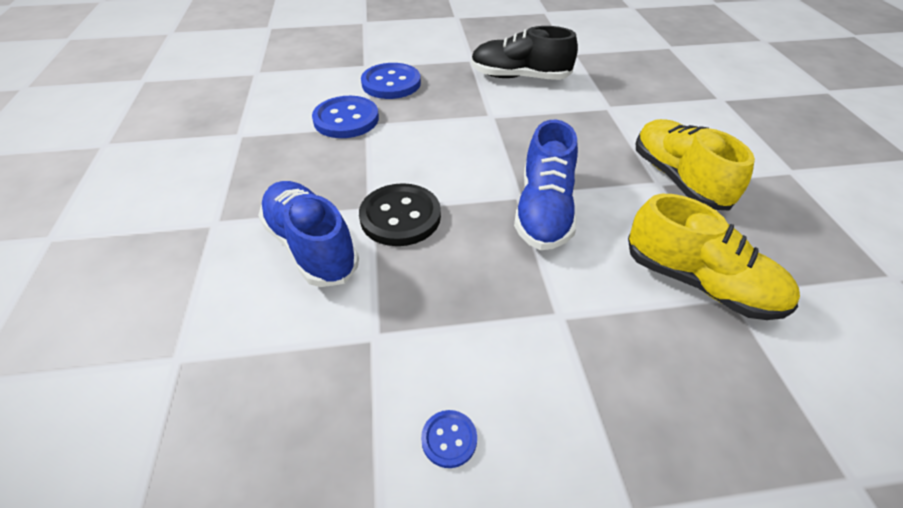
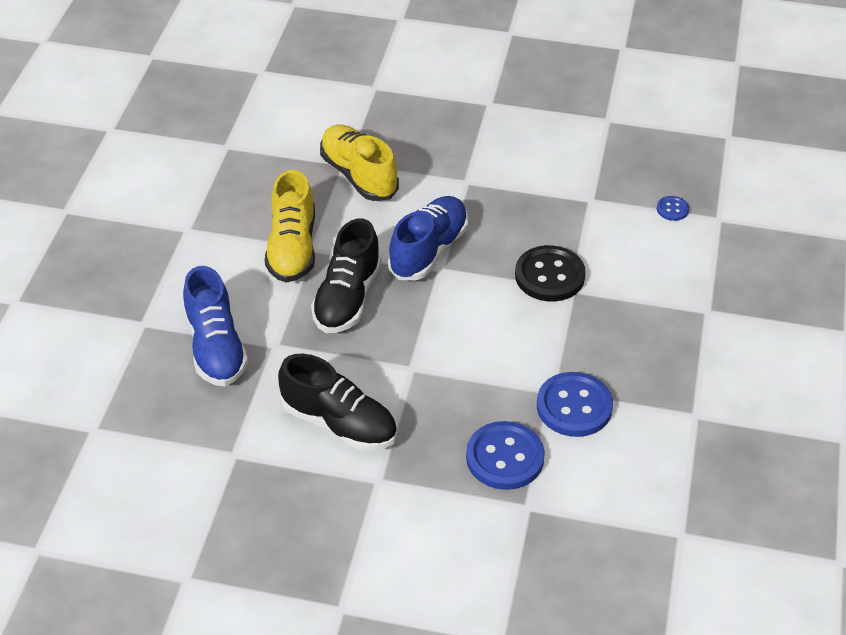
camera: 160 degrees left, 0 degrees up
blue shoe [258,181,359,287] -> blue shoe moved to [183,266,248,386]
blue button [421,410,477,468] -> blue button moved to [657,196,689,221]
none -> black shoe [311,218,382,333]

